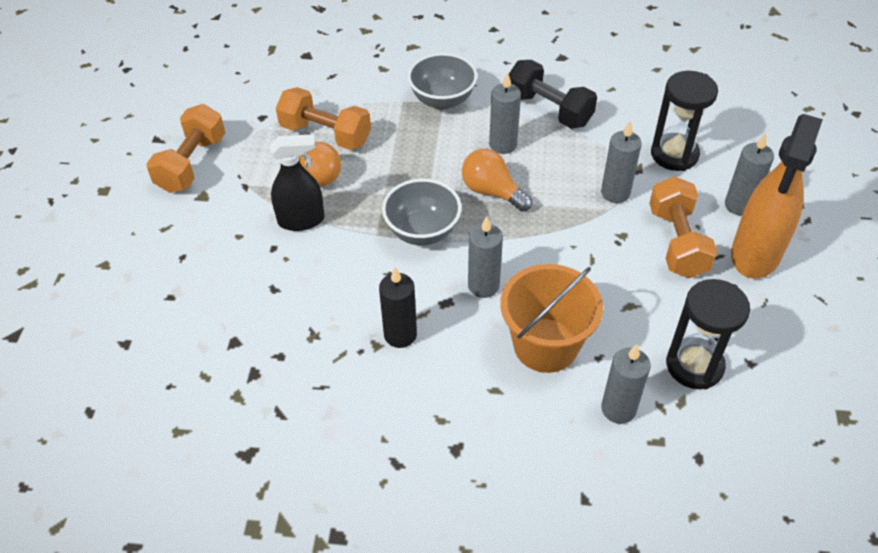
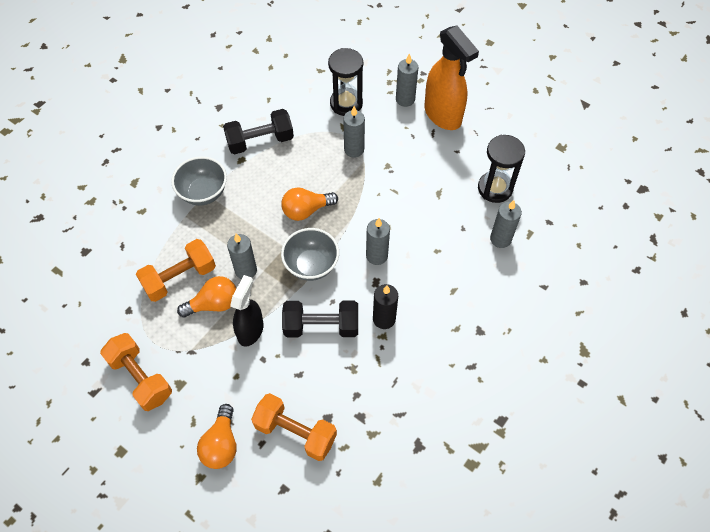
camera: 60 degrees left, 10 degrees up
grey candle [489,72,521,154] -> grey candle moved to [227,233,257,279]
orange bucket [500,264,603,373] -> none
orange dumbbell [649,176,717,278] -> orange dumbbell moved to [251,393,337,461]
none -> orange light bulb [197,404,237,469]
none -> black dumbbell [282,301,358,337]

